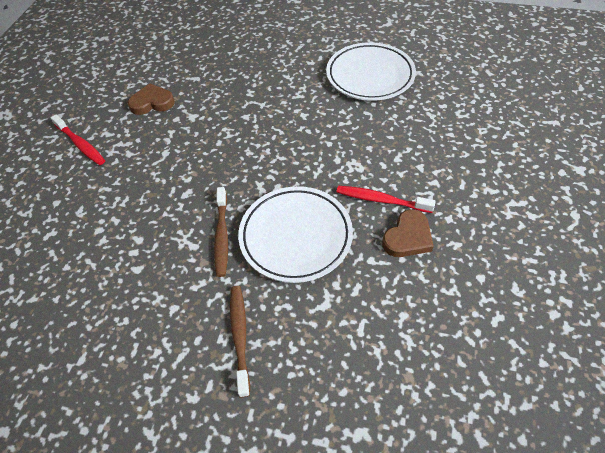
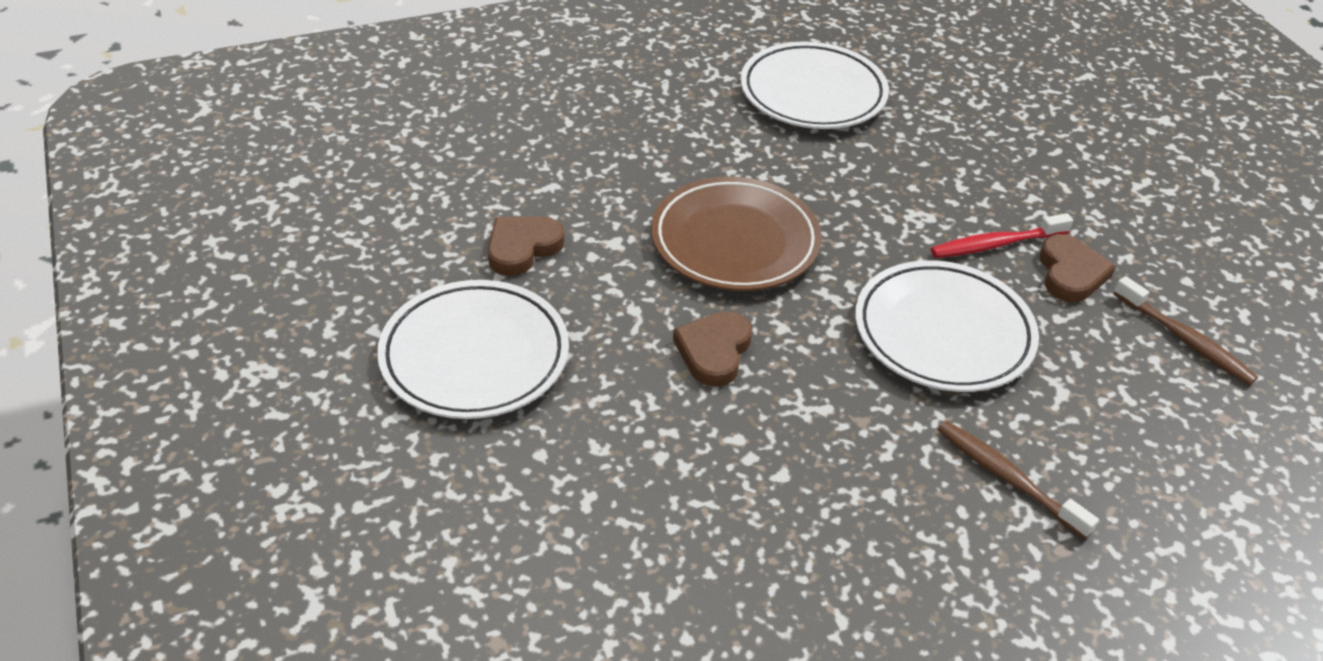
camera: 40 degrees left, 10 degrees down
red toothbrush [51,114,105,165] -> white plate [377,280,569,419]
brown toothbrush [214,187,228,277] -> brown toothbrush moved to [1113,276,1258,385]
none -> brown plate [651,177,822,291]
none -> brown heart [673,311,752,387]

